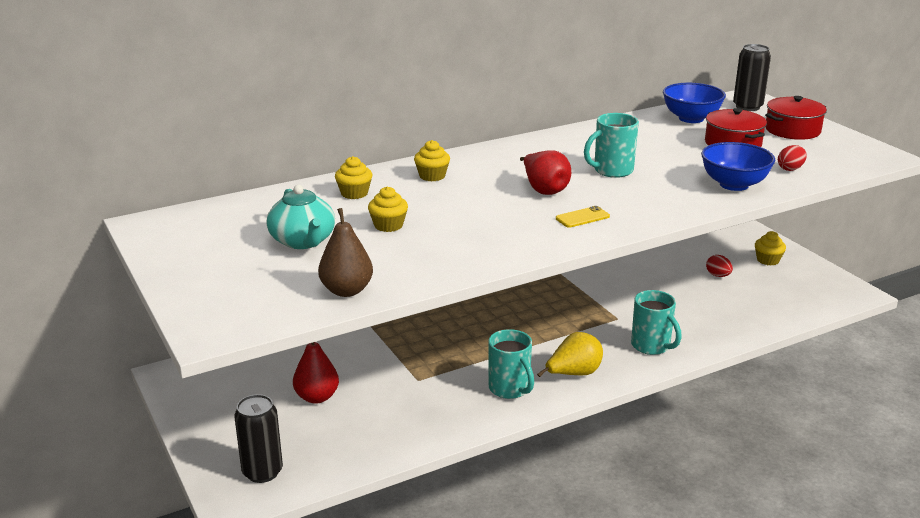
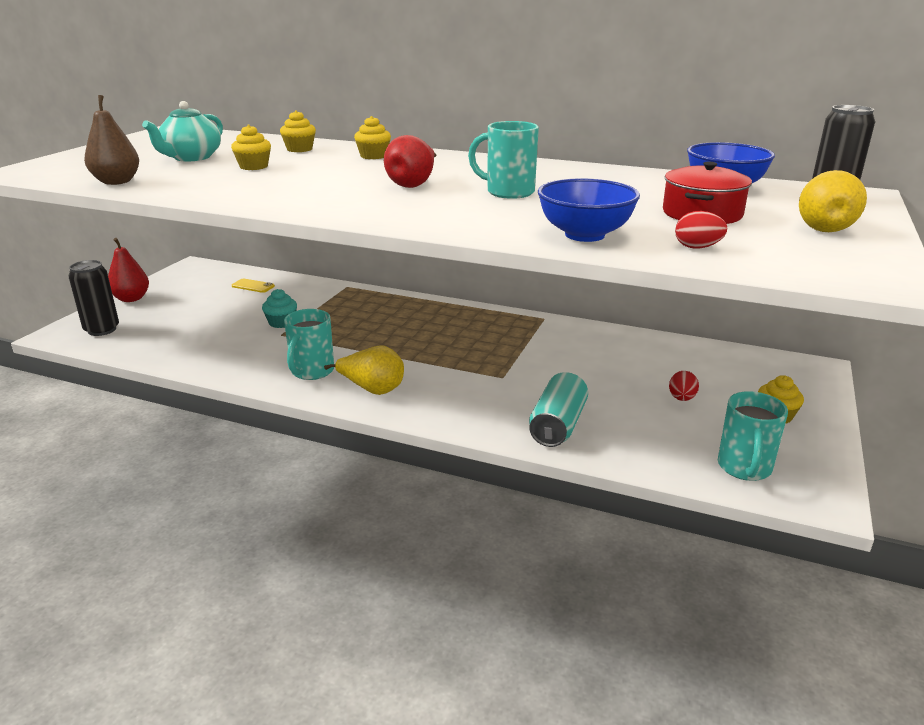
camera: 50 degrees right, 0 degrees up
red pear [293,342,339,404] -> red pear moved to [108,238,149,302]
yellow phone [556,206,610,228] -> yellow phone moved to [232,278,275,293]
turquoise mug [631,290,682,355] -> turquoise mug moved to [718,391,788,481]
red pot [765,96,827,140] -> yellow pear [799,170,867,232]
none -> turquoise cupcake [262,289,297,328]
none -> turquoise can [529,372,588,447]

